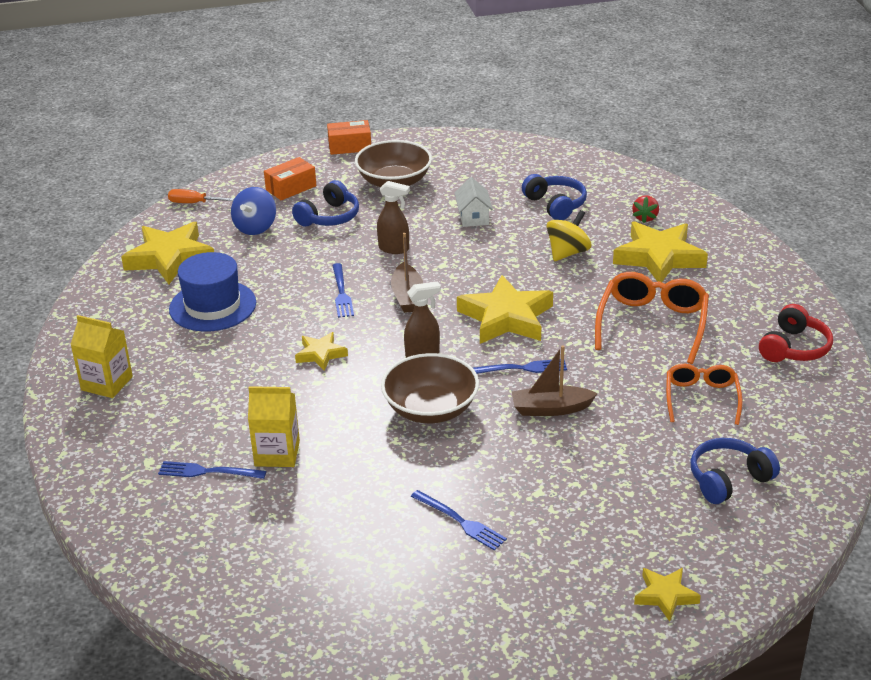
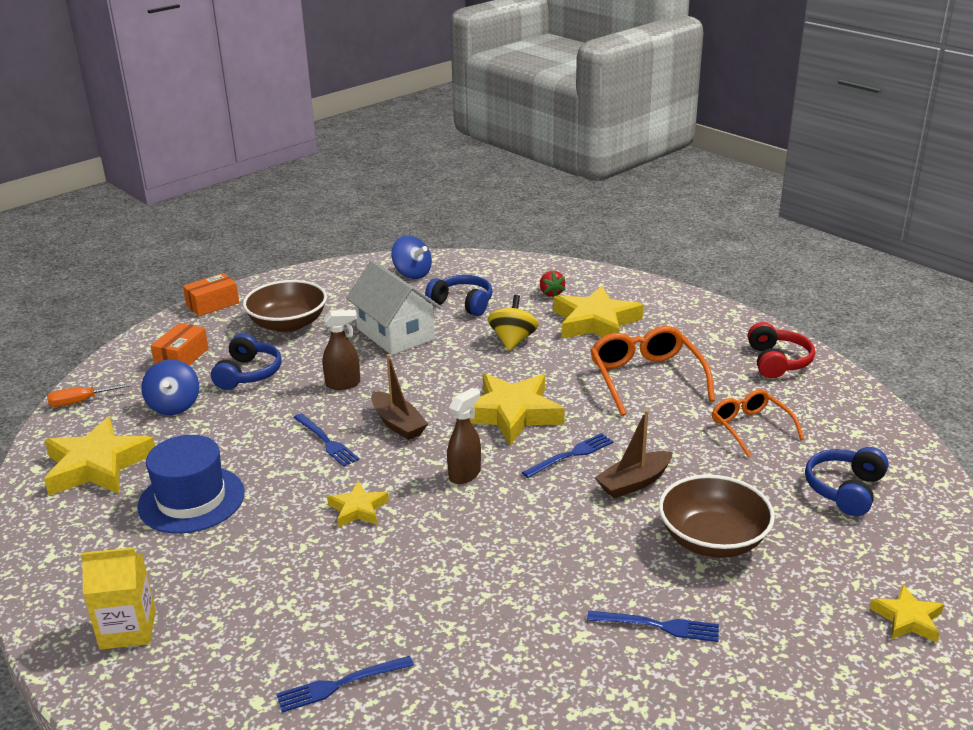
camera: 30 degrees left, 5 degrees down
yellow carton [248,386,300,467] -> none
brown bowl [381,353,479,423] -> brown bowl moved to [659,474,775,558]
white house [455,177,493,227] -> white house [346,260,442,355], size x1.85
none -> blue spinning top [391,236,432,279]

